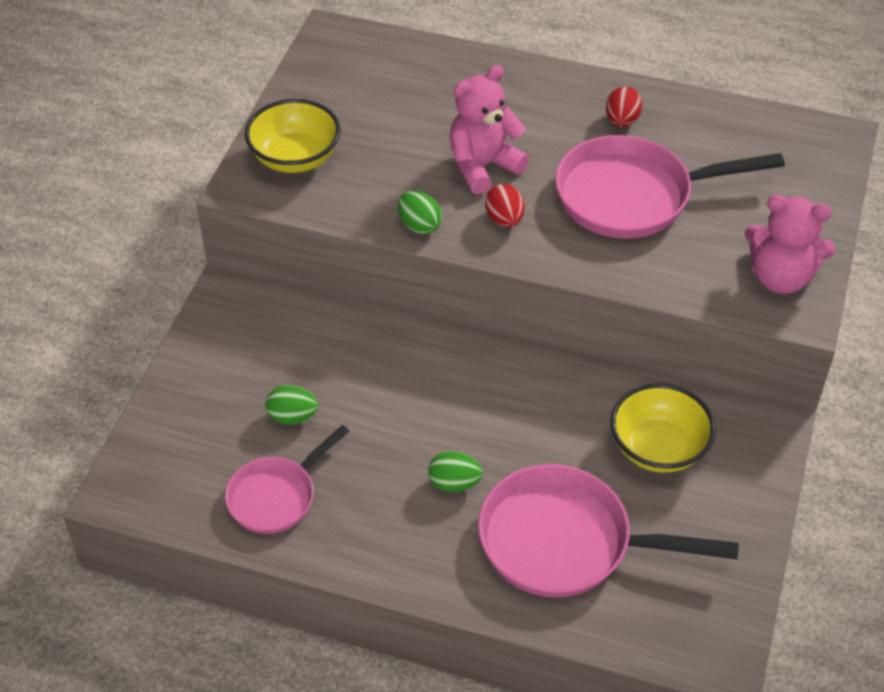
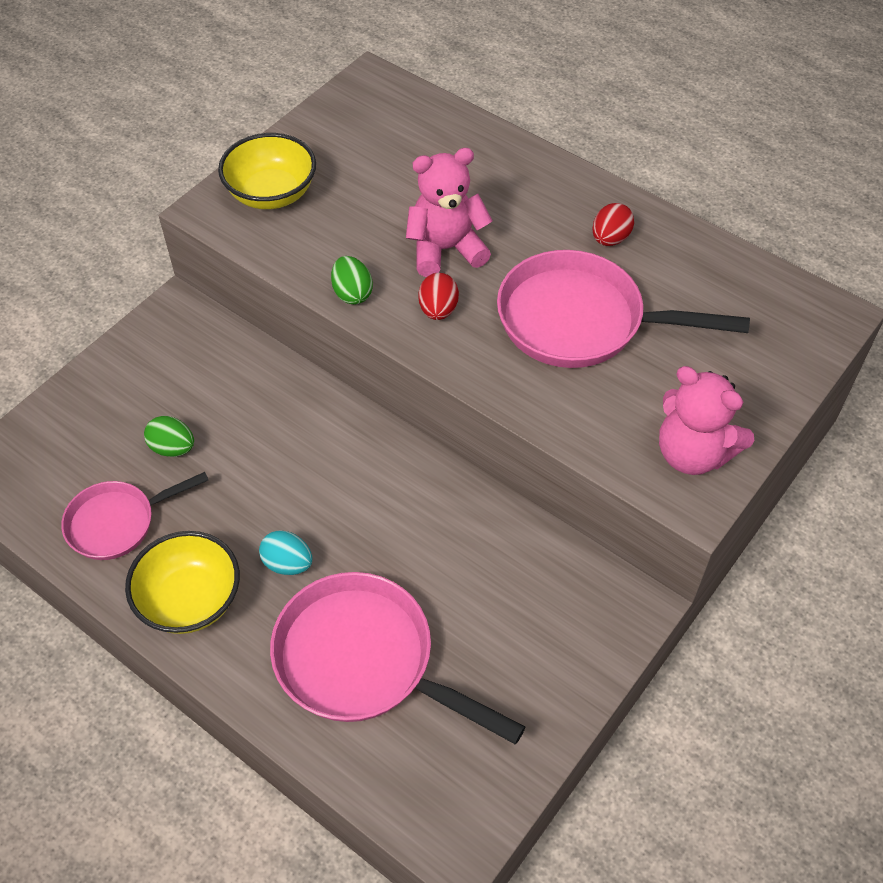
camera: 20 degrees right, 5 degrees up
green egg [428,451,483,492] -> turquoise egg [259,530,312,575]
yellow bowl [610,383,716,473] -> yellow bowl moved to [125,531,240,634]

